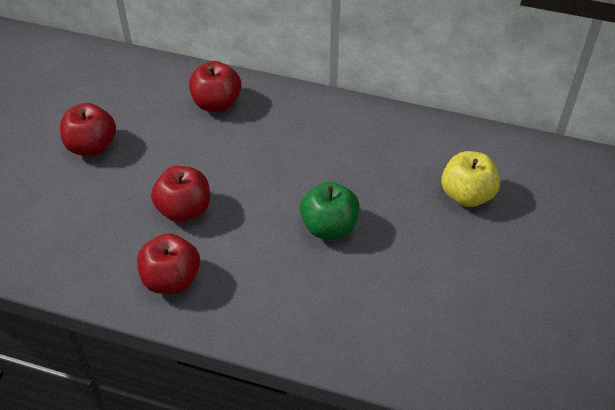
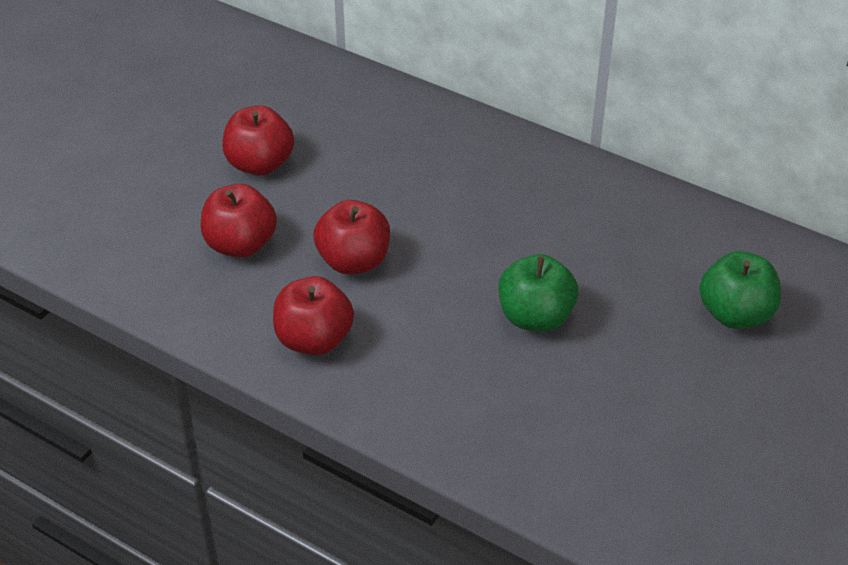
camera: 15 degrees right, 5 degrees down
red apple [189,61,241,112] -> red apple moved to [201,184,277,258]
yellow apple [441,151,500,207] -> green apple [699,251,781,329]

